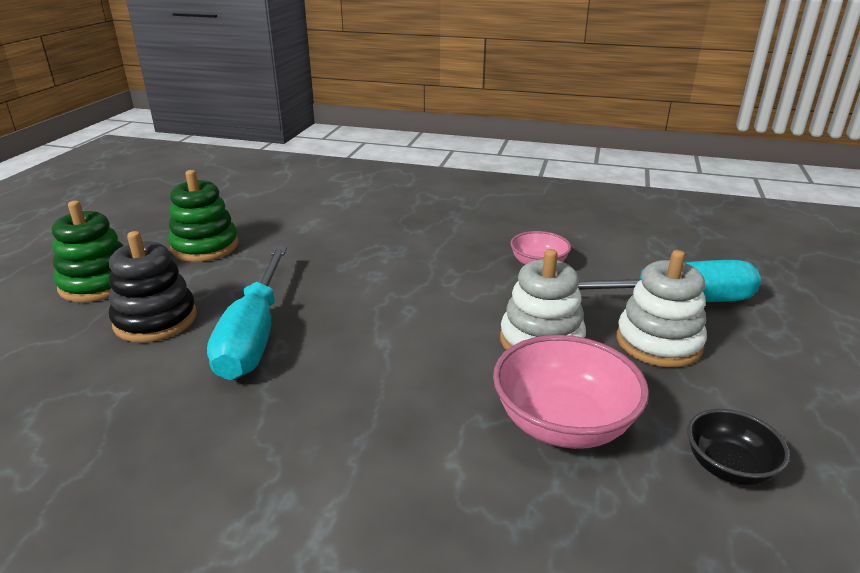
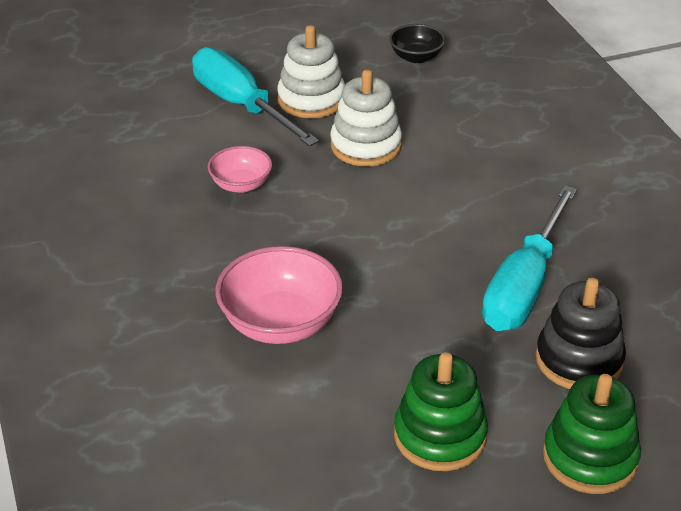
camera: 125 degrees left, 10 degrees up
turquoise screwdriver [207,247,287,380] -> turquoise screwdriver turned 150 degrees clockwise [482,185,577,331]
pink bowl [493,335,649,449] -> pink bowl moved to [215,246,343,344]

